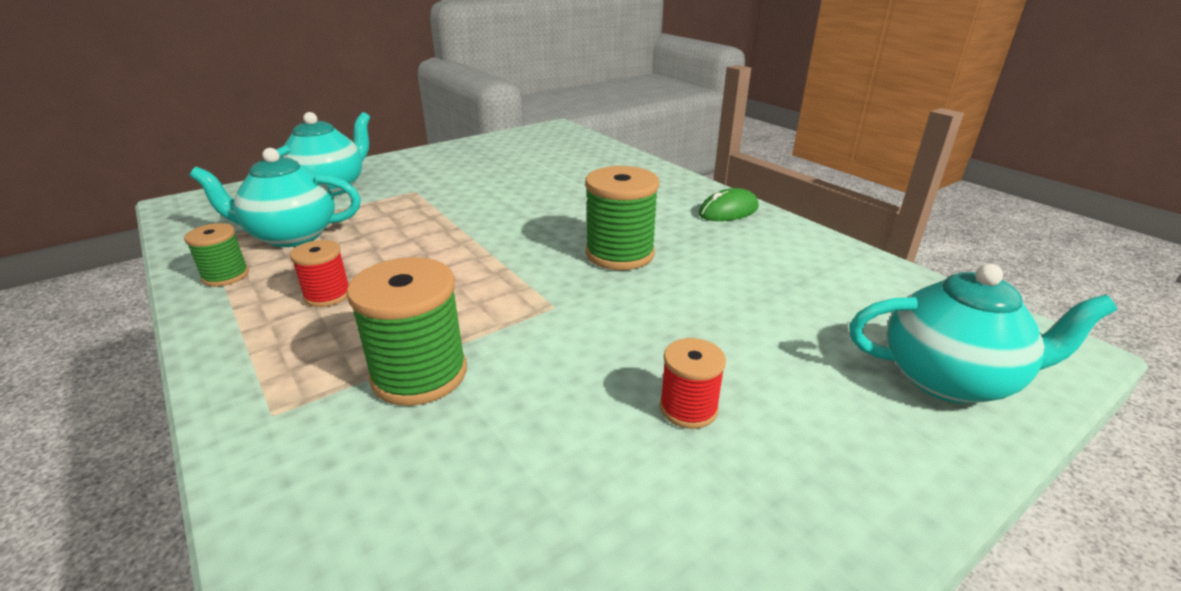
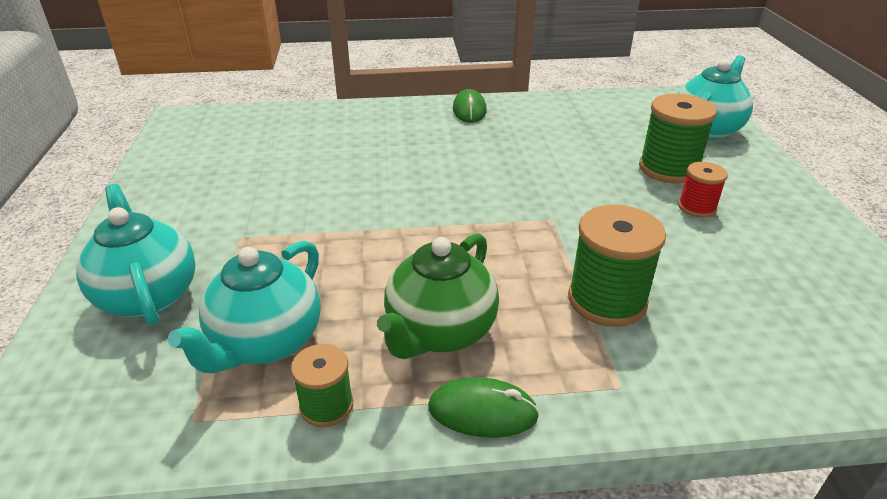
camera: 60 degrees left, 5 degrees up
red spool [290,240,349,307] -> green teapot [377,233,499,359]
green spool [585,166,659,270] -> green spool moved to [639,94,717,184]
none -> green mouse [428,377,539,438]

